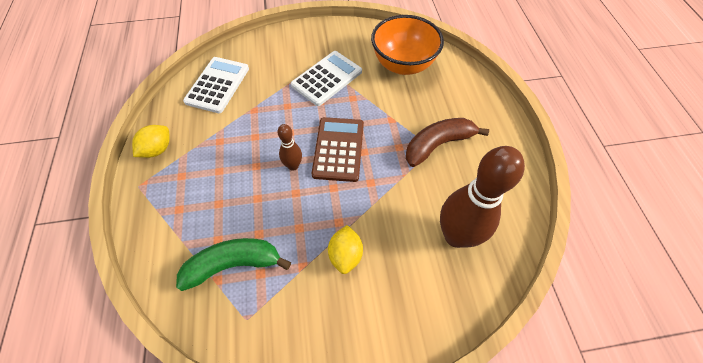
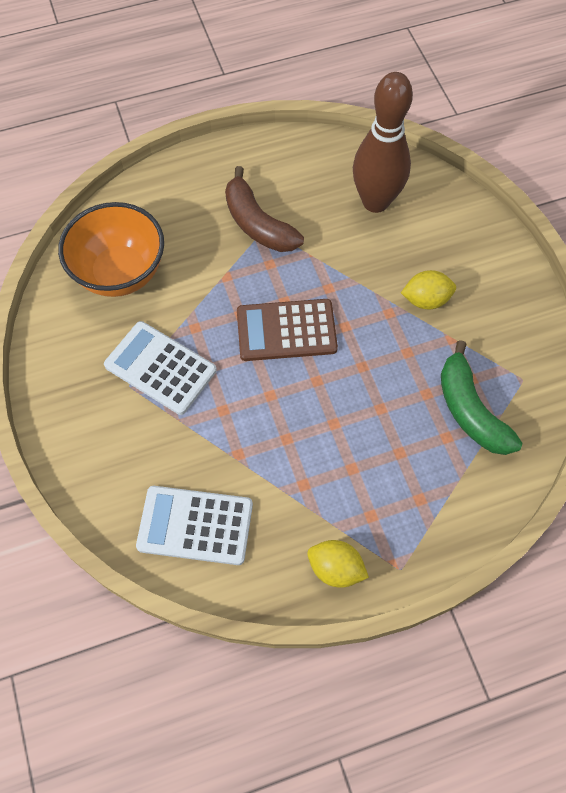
camera: 100 degrees left, 5 degrees up
brown bowling pin [278,124,302,171] -> none

